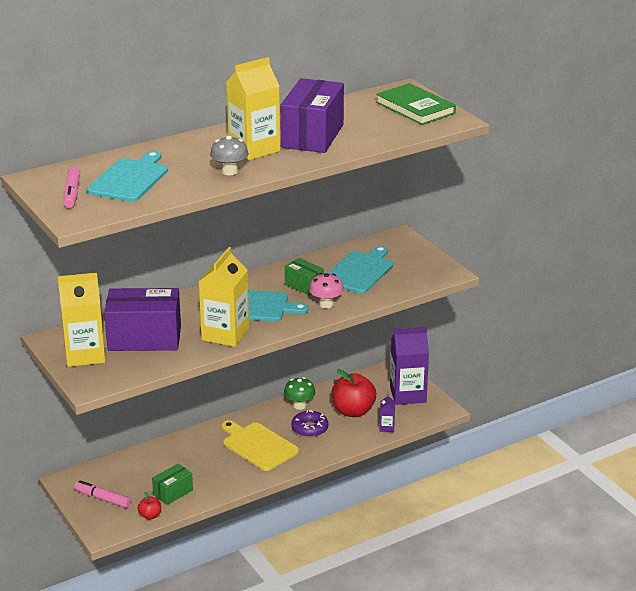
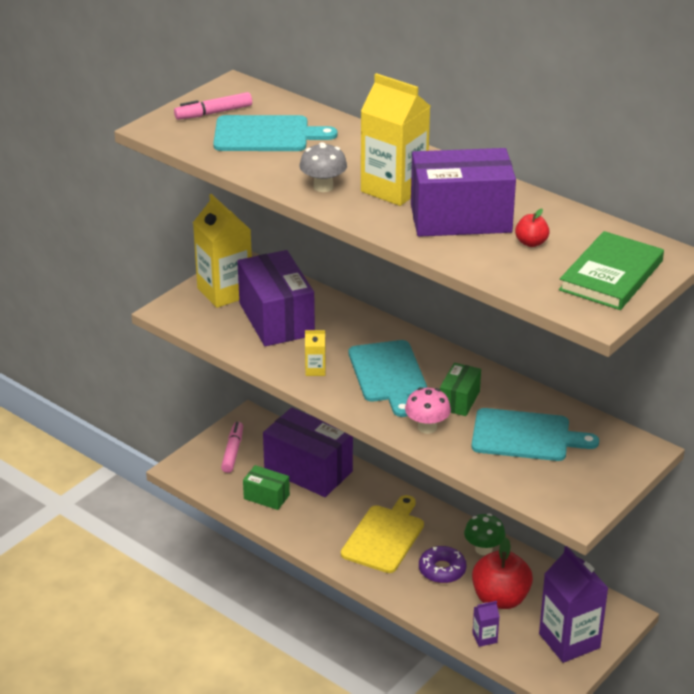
camera: 70 degrees right, 5 degrees up
red apple [138,492,161,520] -> red apple moved to [515,209,550,247]
yellow carton [198,247,249,347] -> yellow carton [305,330,326,376], size x0.44
none -> purple box [263,408,353,497]

